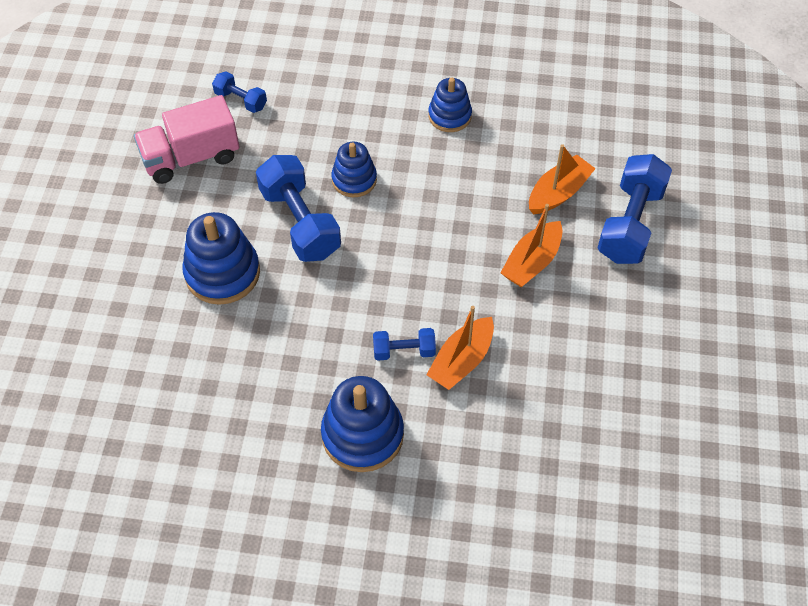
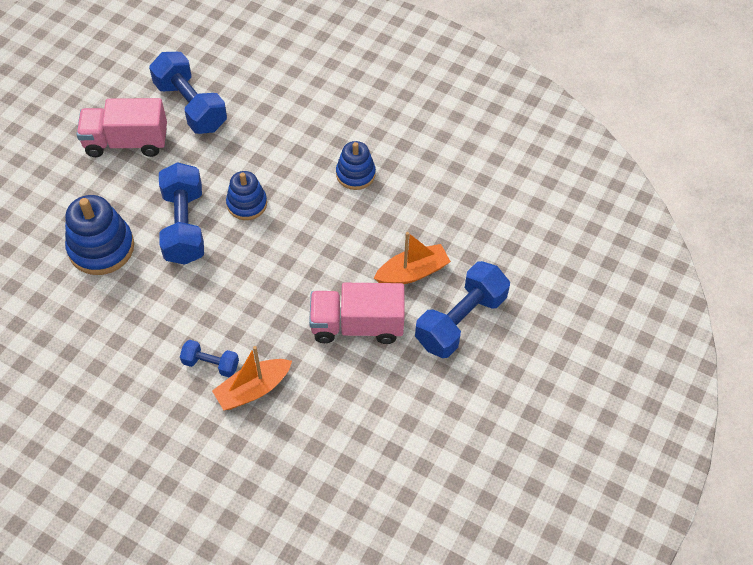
camera: 20 degrees right, 0 degrees up
blue dumbbell [212,72,267,113] -> blue dumbbell [149,52,227,134], size x1.92
blue stacking toy [321,376,404,472] -> none
orange boat [500,204,563,287] -> pink truck [309,283,405,344]

